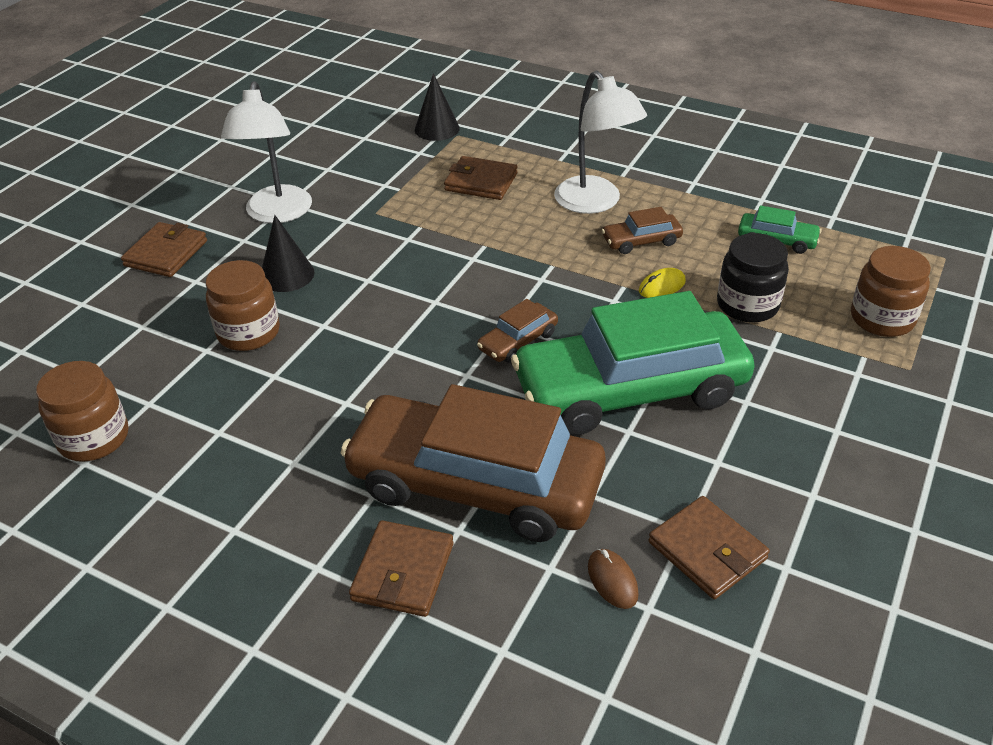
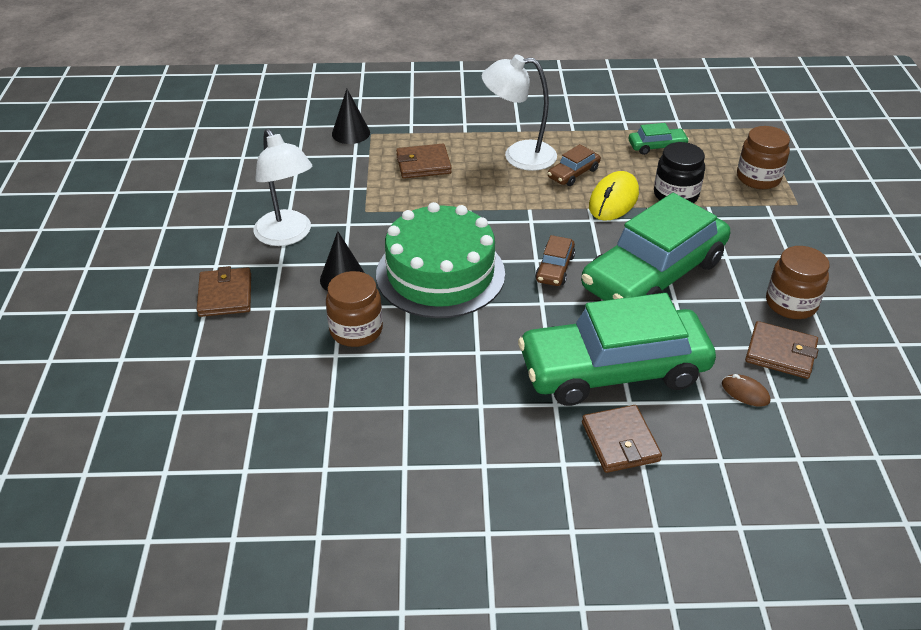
camera: 30 degrees left, 0 degrees up
brown jar [36,361,128,462] -> brown jar moved to [766,246,830,319]
brown car [341,384,606,542] -> green car [518,293,716,406]
white lamp [554,71,647,214] -> white lamp turned 150 degrees clockwise [482,55,557,171]
yellow mouse [639,268,686,298] -> yellow mouse [589,171,639,221], size x1.87
none -> green cake [376,202,505,318]

